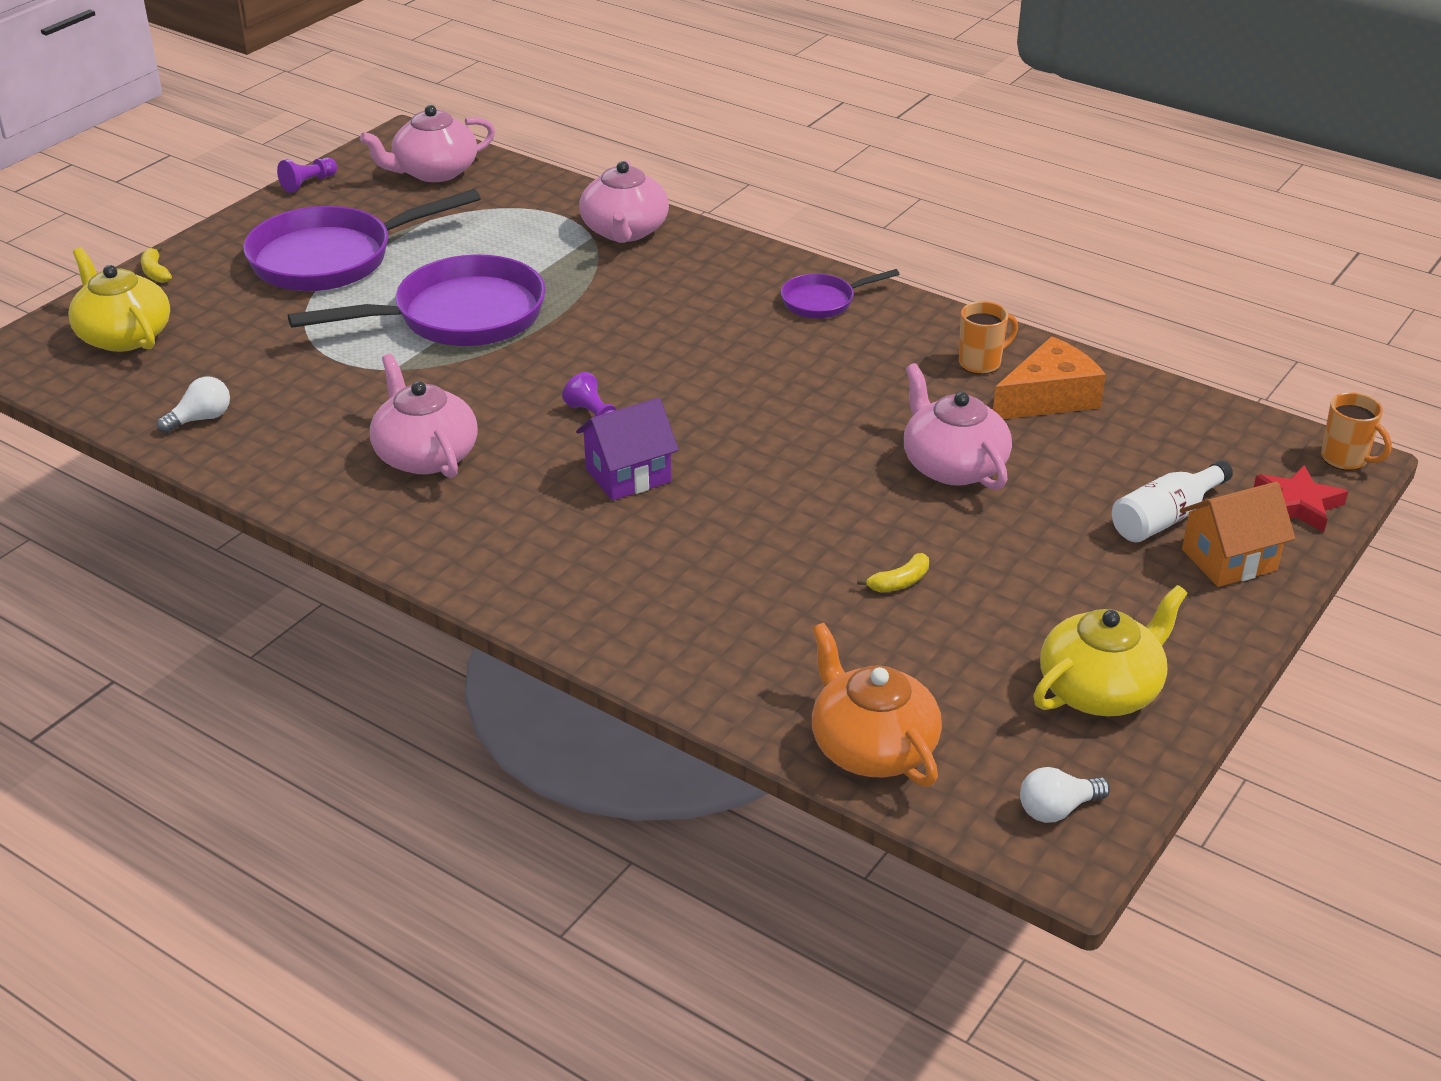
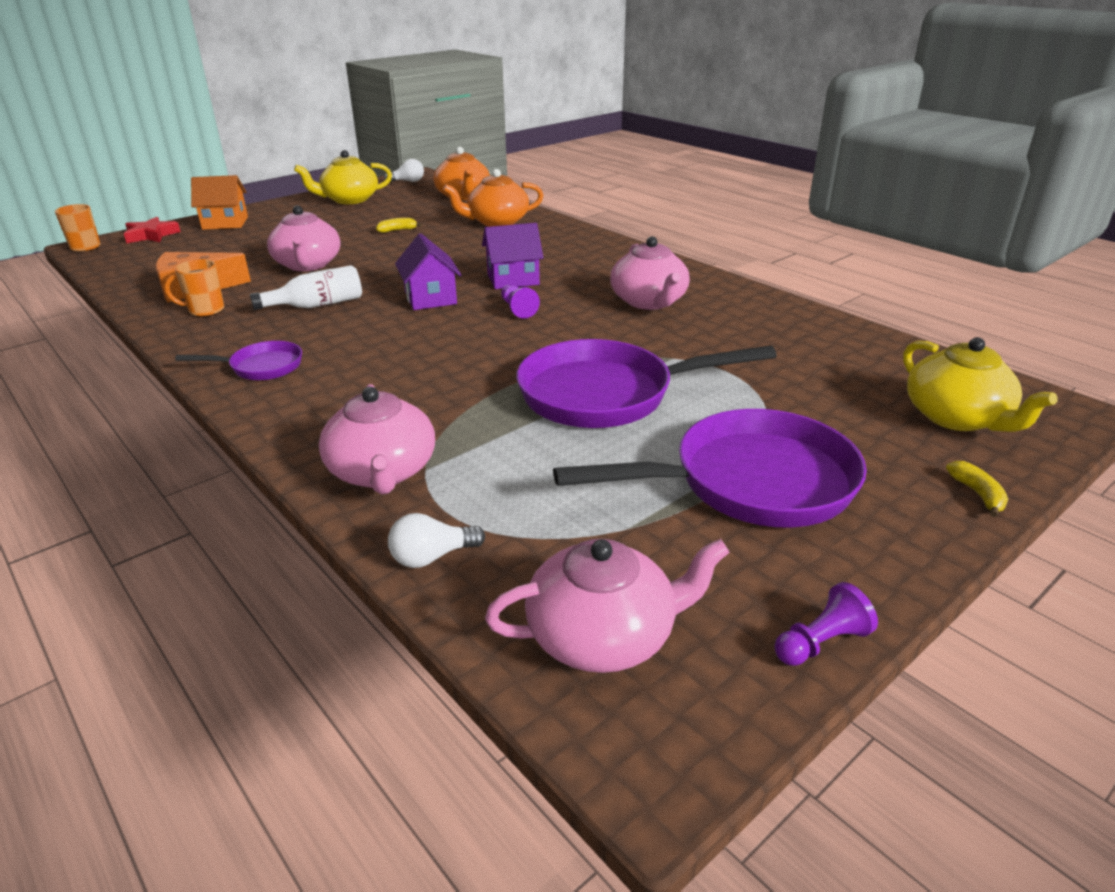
camera: 165 degrees left, 5 degrees down
white light bulb [157,376,230,433] -> white light bulb moved to [388,513,485,568]
pink teapot [579,161,669,243] -> pink teapot turned 150 degrees clockwise [319,384,435,494]
white bottle [1112,460,1233,542] -> white bottle moved to [250,265,362,310]
none -> purple house [395,233,461,310]
none -> orange teapot [443,169,544,227]

